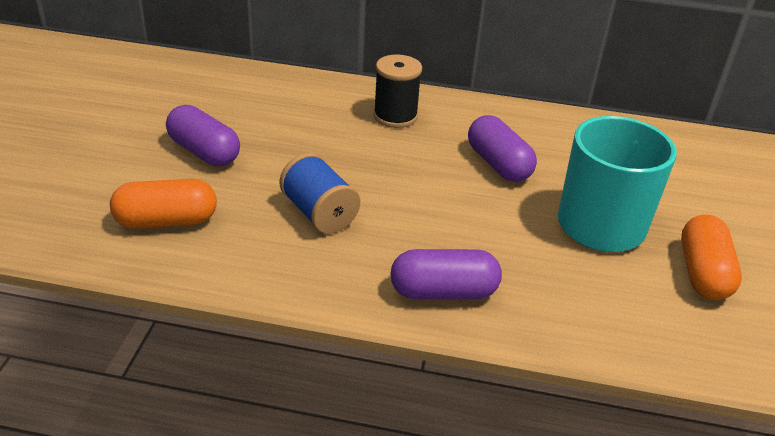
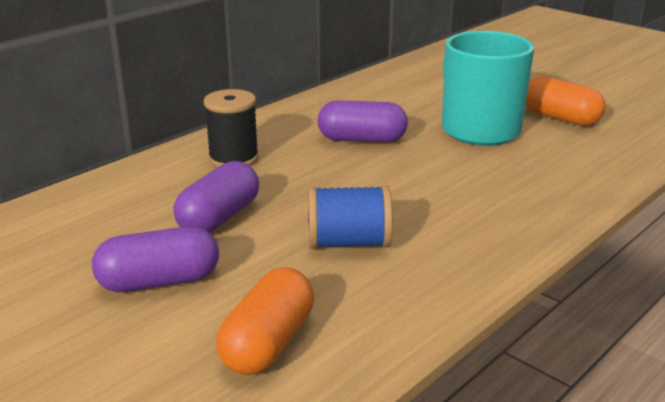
camera: 55 degrees left, 10 degrees down
purple capsule [391,249,502,299] -> purple capsule moved to [173,161,259,233]

